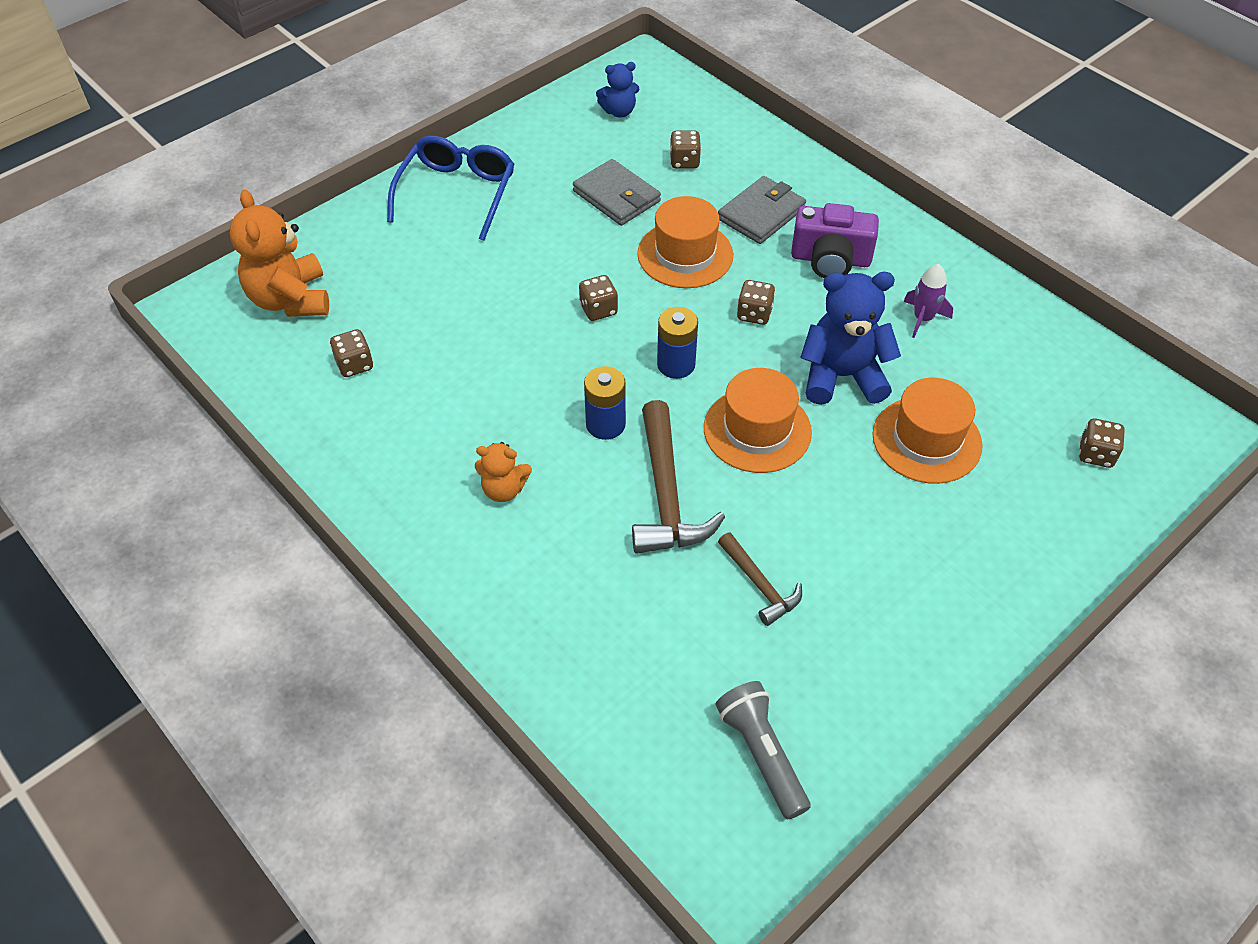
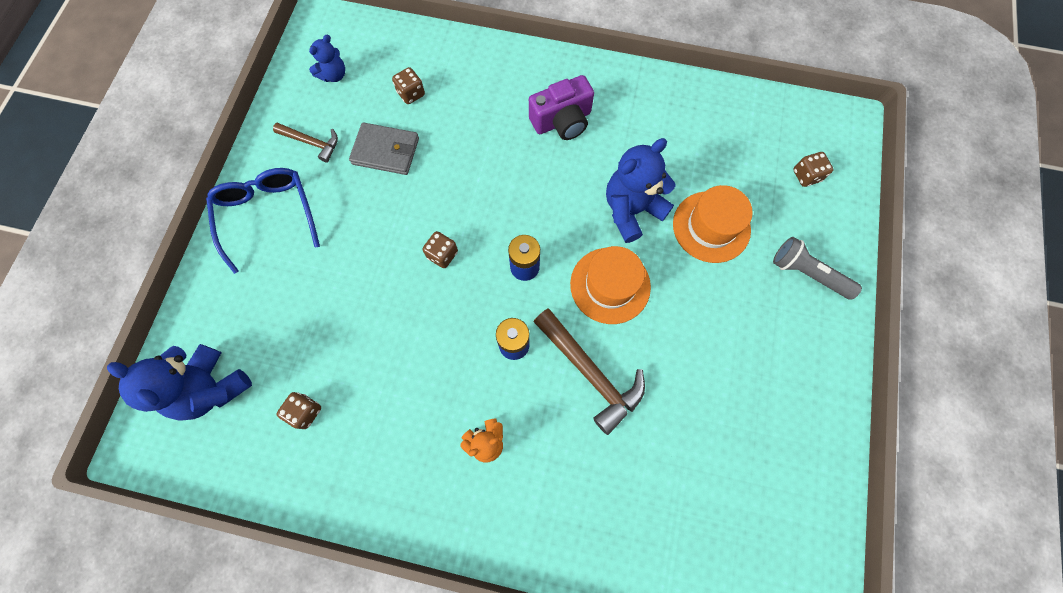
camera: 35 degrees left, 20 degrees up
orange teddy bear [230,190,329,317] -> blue teddy bear [107,344,252,421]
orange hat [637,196,733,288] -> none
grey flashlight [716,681,810,819] -> grey flashlight moved to [773,237,862,300]
grey wallet [718,176,806,244] -> none
brown hammer [718,532,802,626] -> brown hammer moved to [273,123,338,163]
brown dice [737,280,775,325] -> none
purple rocket [903,264,953,338] -> none

